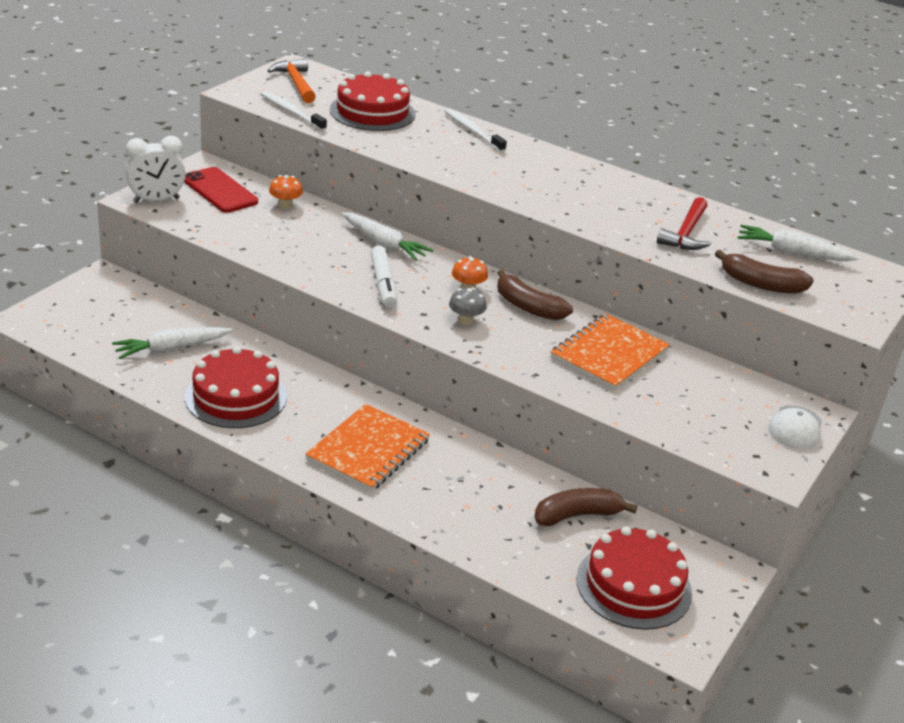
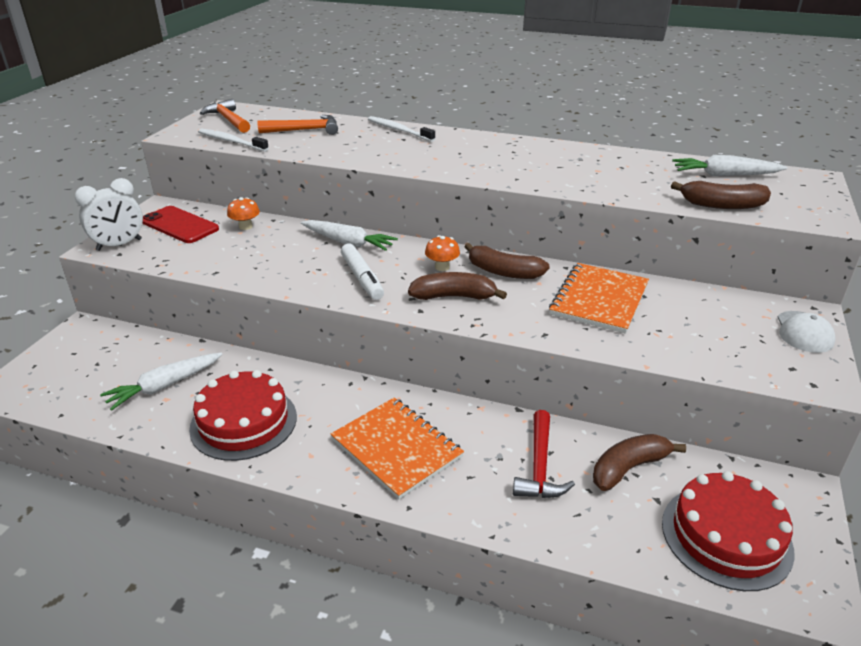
camera: 10 degrees left, 0 degrees up
orange notebook [305,404,430,492] -> orange notebook turned 60 degrees counterclockwise [331,397,464,499]
red cake [330,71,415,131] -> orange hammer [257,115,338,135]
grey mushroom [449,287,487,326] -> brown banana [408,272,507,300]
red hammer [657,197,710,250] -> red hammer moved to [513,410,575,498]

